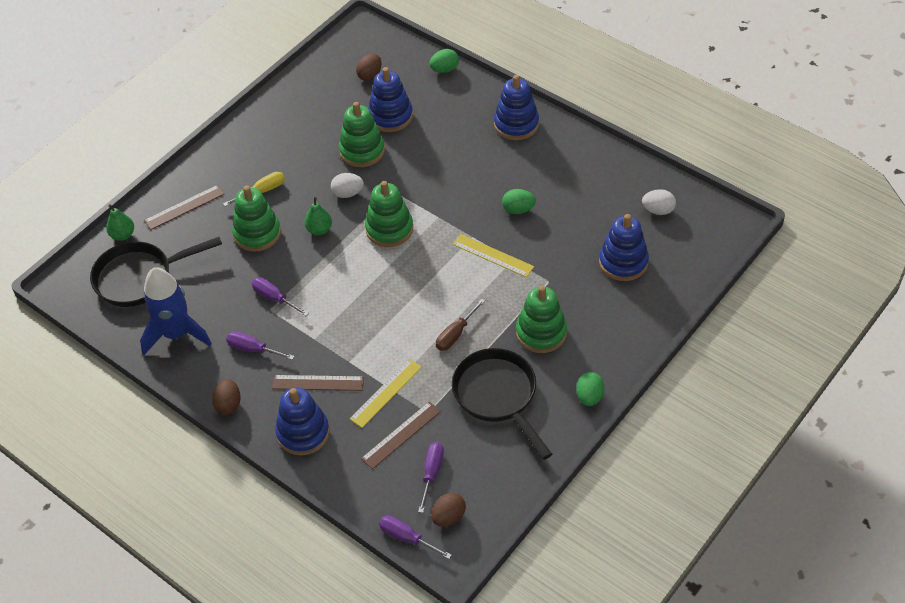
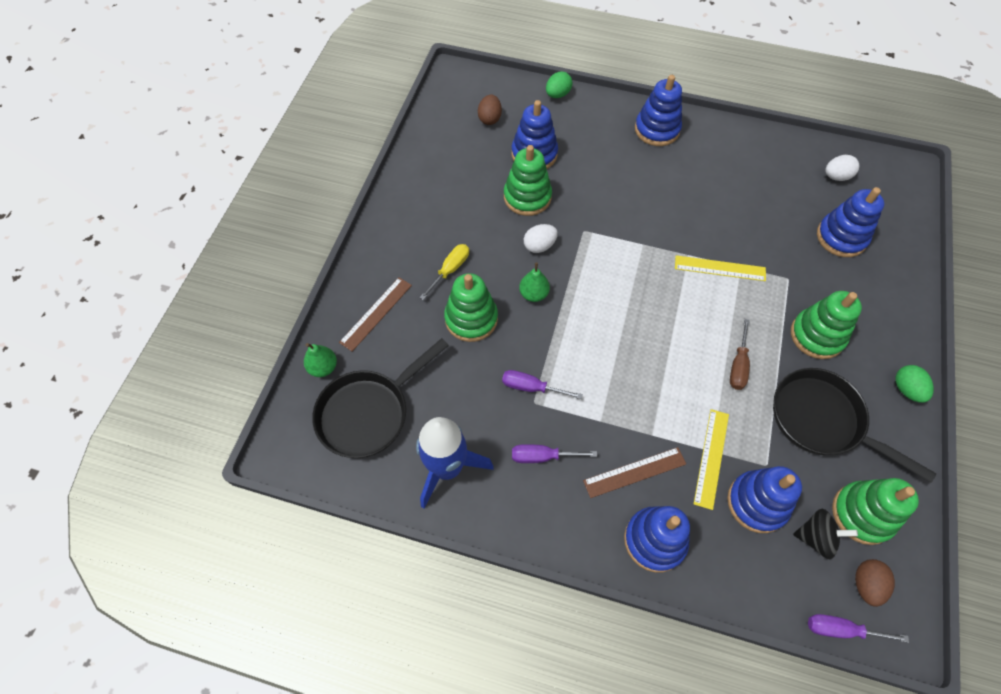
camera: 25 degrees left, 10 degrees up
brown egg [212,379,241,415] -> none
brown ruler [361,402,441,469] -> blue stacking toy [727,466,802,533]
green stacking toy [365,181,413,247] -> green stacking toy moved to [832,478,919,545]
purple screwdriver [418,442,444,513] -> black spinning top [793,509,858,559]
green egg [502,189,536,214] -> none

